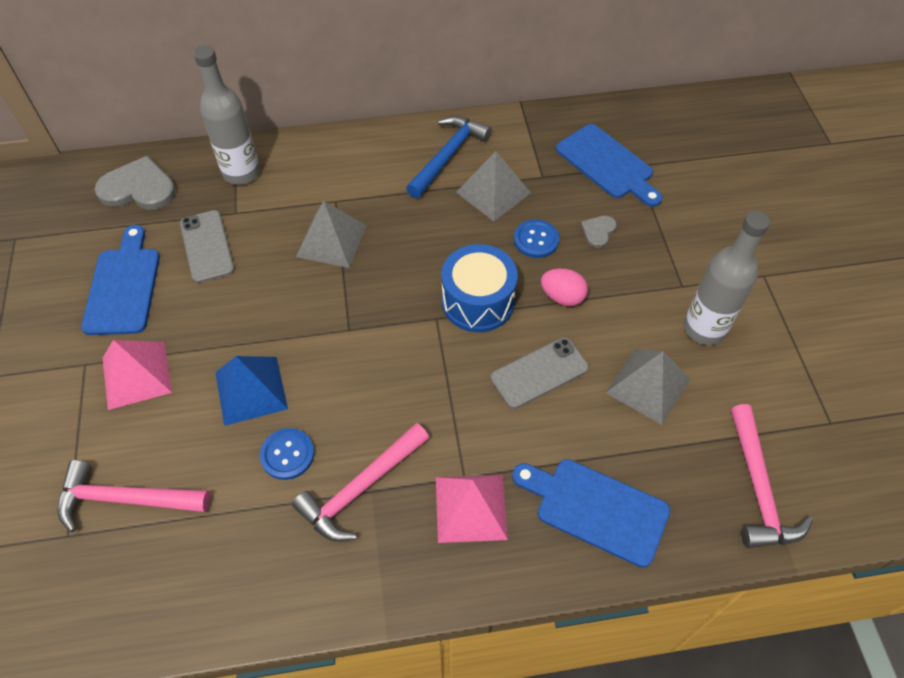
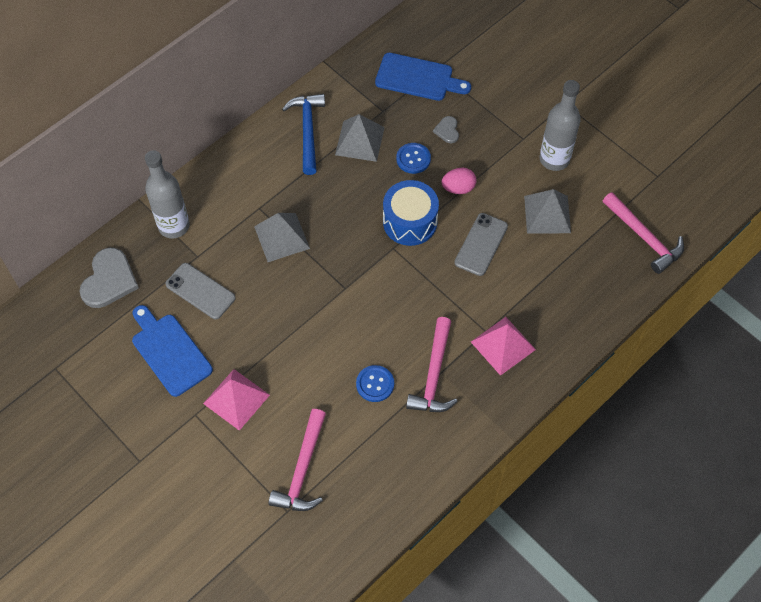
camera: 35 degrees left, 5 degrees up
pink hammer [57,460,210,532] -> pink hammer turned 45 degrees counterclockwise [268,409,326,511]
grey heart [94,155,176,210] -> grey heart turned 135 degrees clockwise [79,247,139,308]
blue pyramid [215,356,288,426] -> none
blue cutting board [512,459,670,568] -> none

